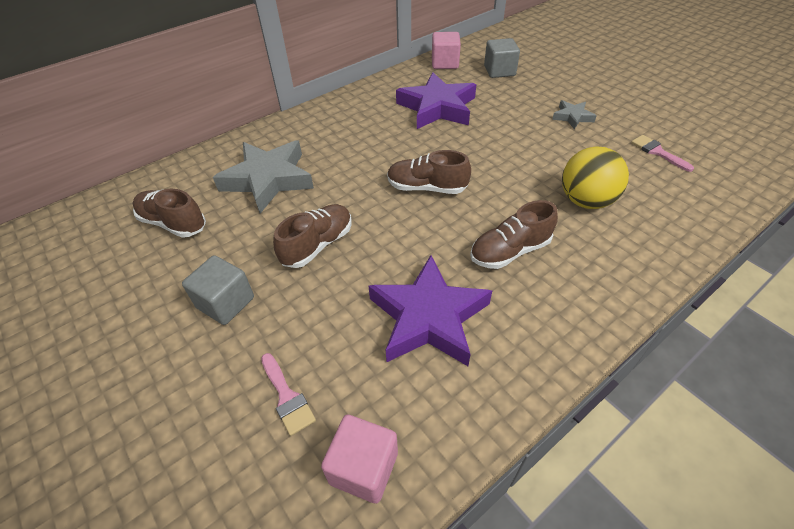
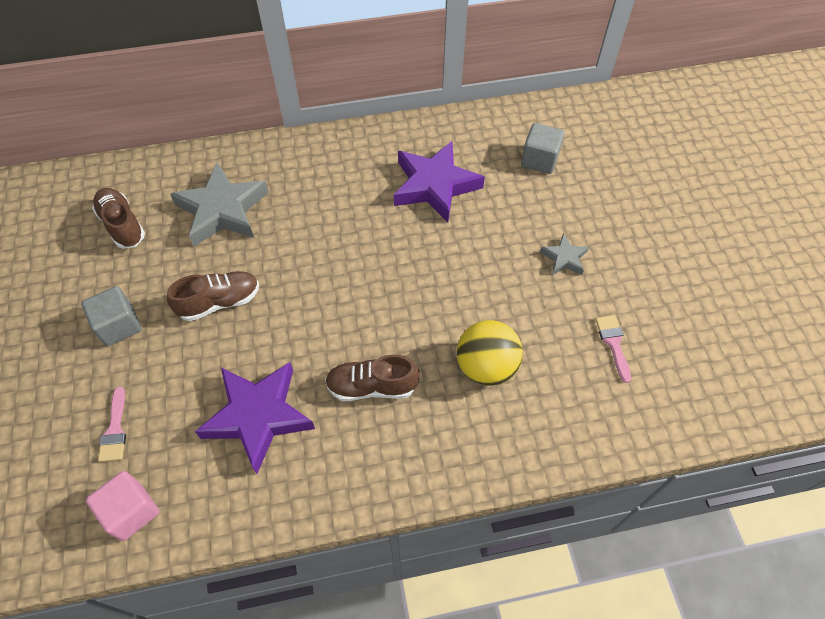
camera: 25 degrees right, 10 degrees up
brown shoe [387,150,471,194] -> none
pink cube [432,32,461,69] -> none

